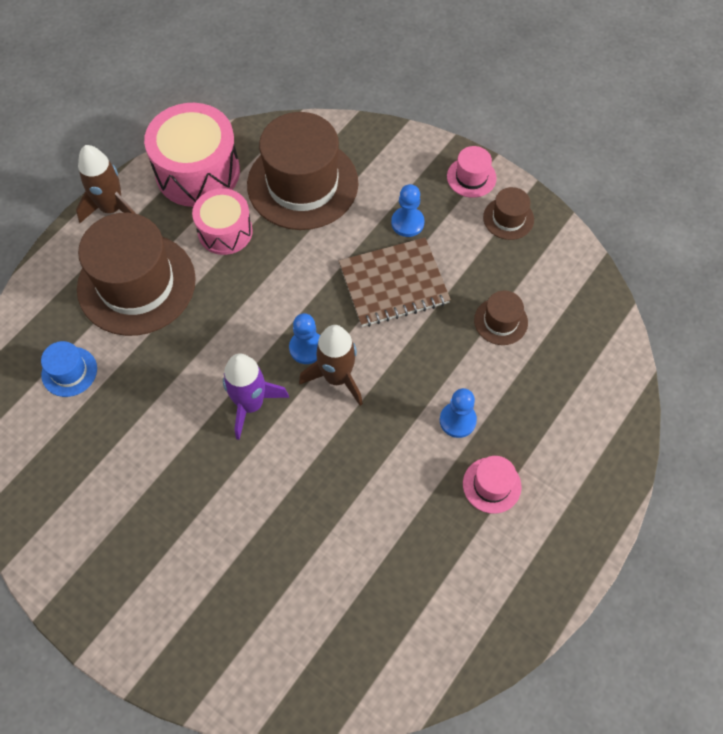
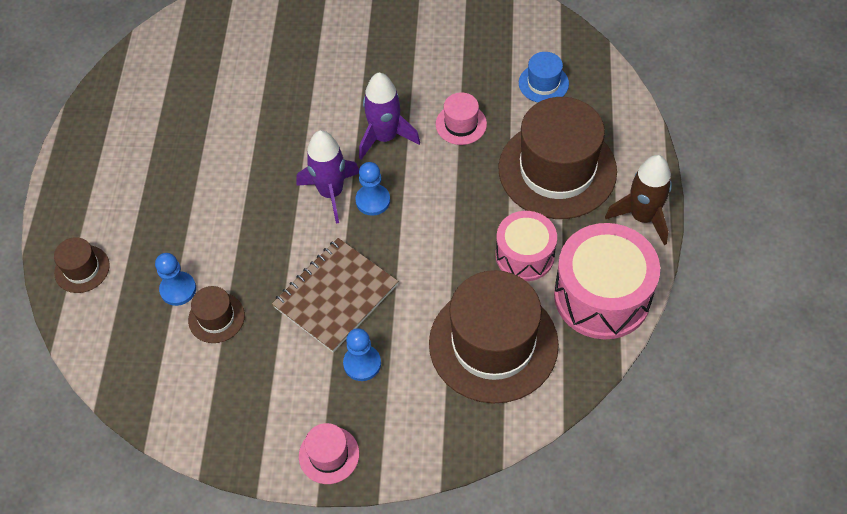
camera: 150 degrees right, 5 degrees down
brown rocket [299,325,363,406] -> purple rocket [297,130,359,224]
blue pawn [440,388,477,438] -> blue pawn moved to [155,253,196,306]
pink hat [463,456,521,514] -> pink hat moved to [436,92,487,145]
brown hat [483,187,534,240] -> brown hat moved to [54,237,110,293]

